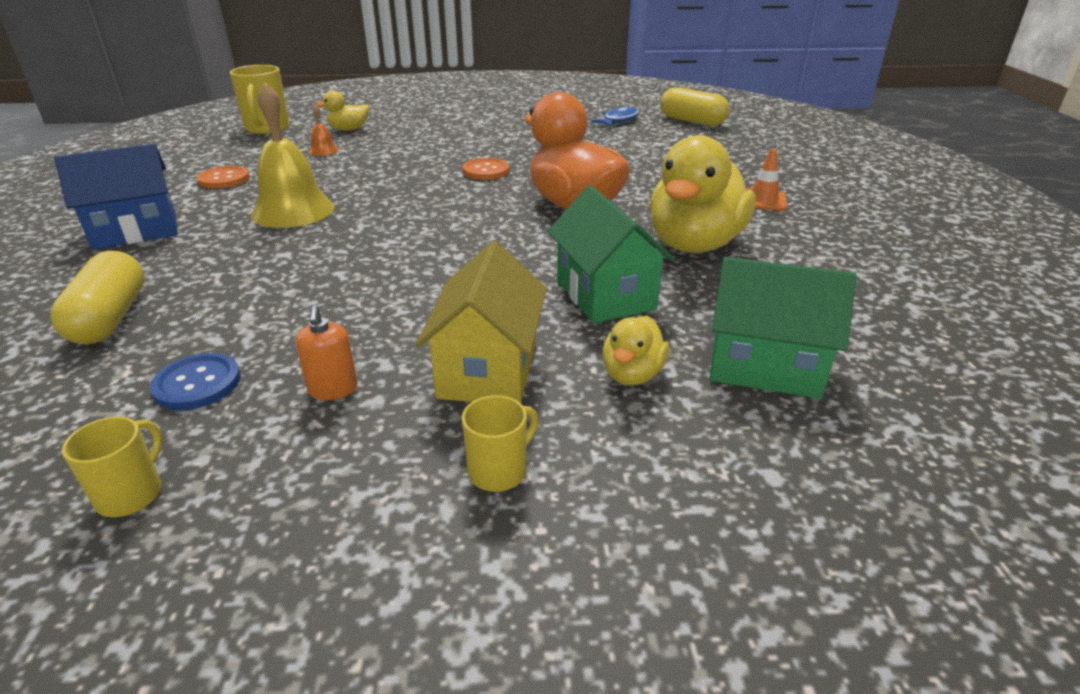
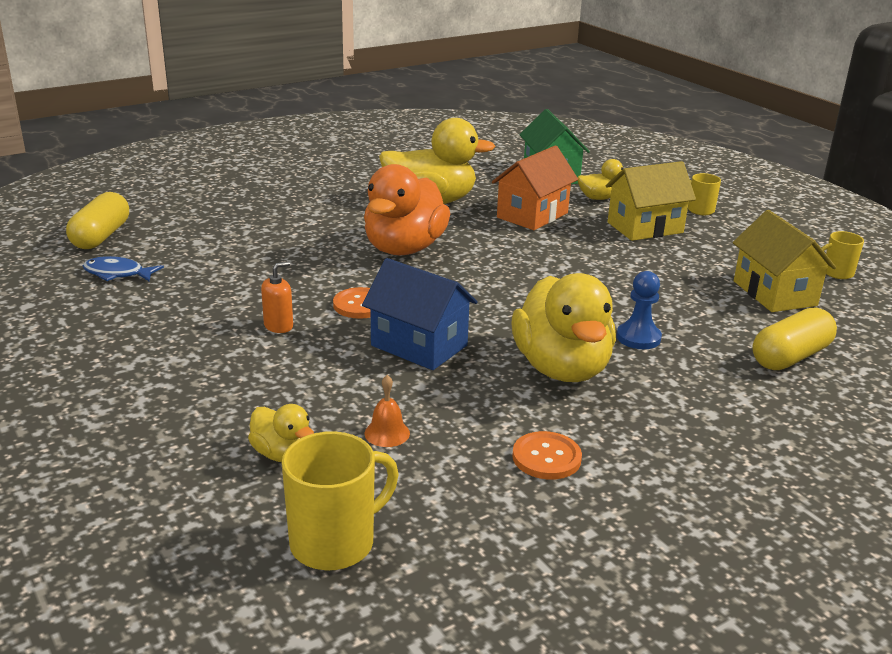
camera: 120 degrees left, 5 degrees down
blue house [54,144,178,250] -> blue house moved to [362,258,478,370]
blue button [150,353,241,410] -> yellow house [733,210,836,312]
yellow bell [251,83,335,228] -> yellow duck [511,273,616,382]
orange soap dispenser [295,305,358,400] -> orange soap dispenser moved to [261,262,293,333]
green house [548,185,674,323] -> orange house [492,145,578,230]
orange traffic cone [746,149,787,211] -> none
none -> blue pawn [616,271,662,349]

